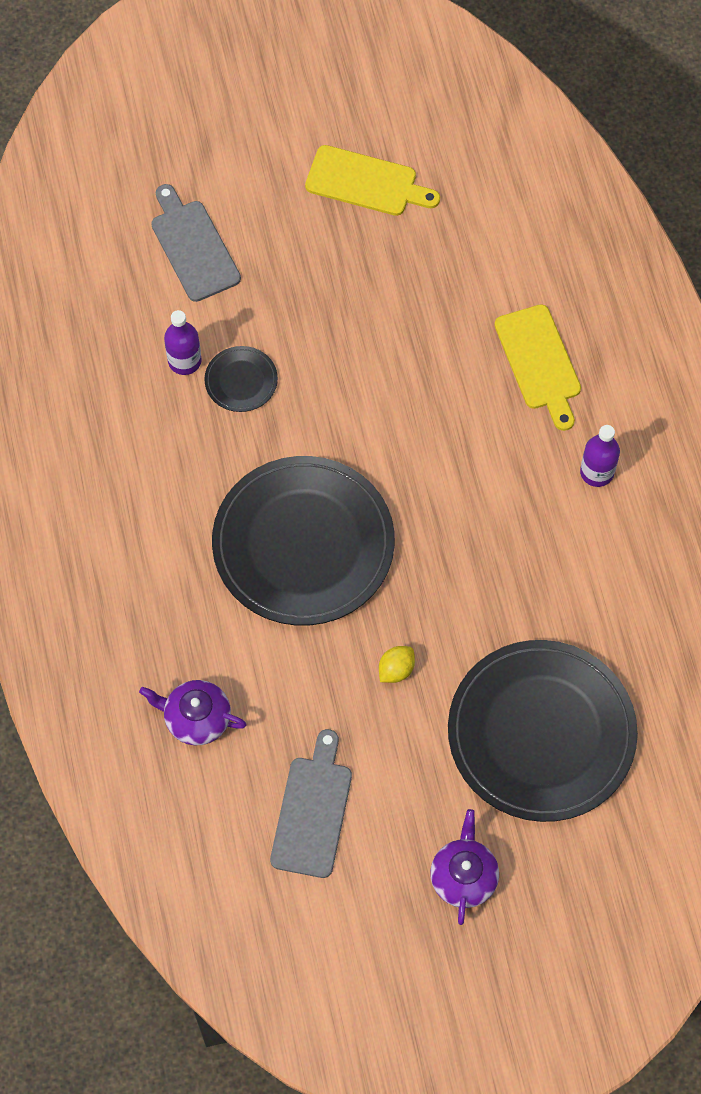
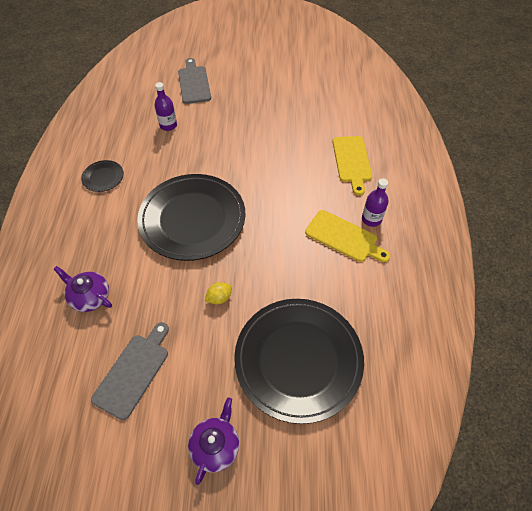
camera: 15 degrees right, 10 degrees down
black plate [204,346,278,412] -> black plate moved to [81,160,124,192]
yellow cutting board [305,145,440,216] -> yellow cutting board moved to [305,210,390,262]

